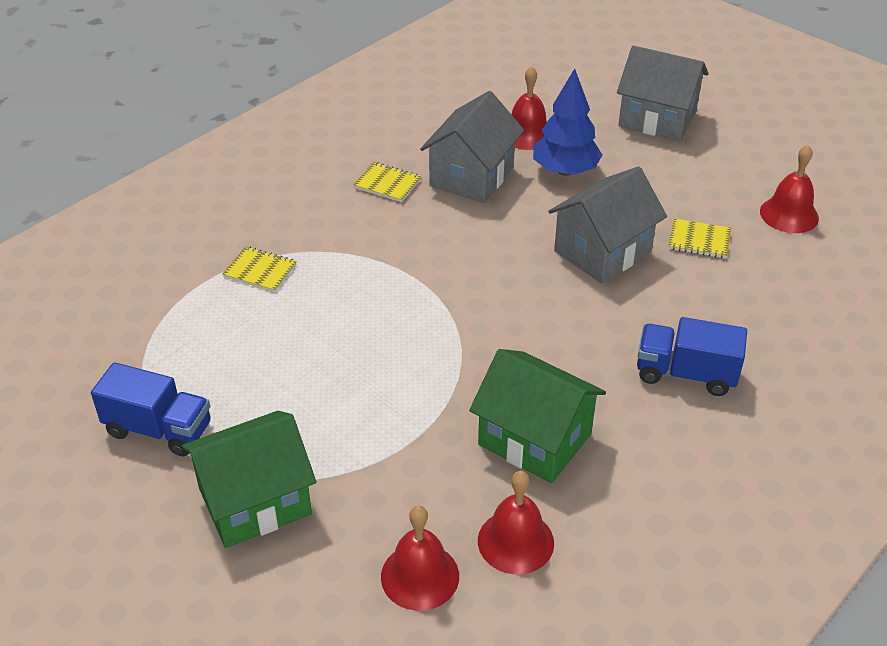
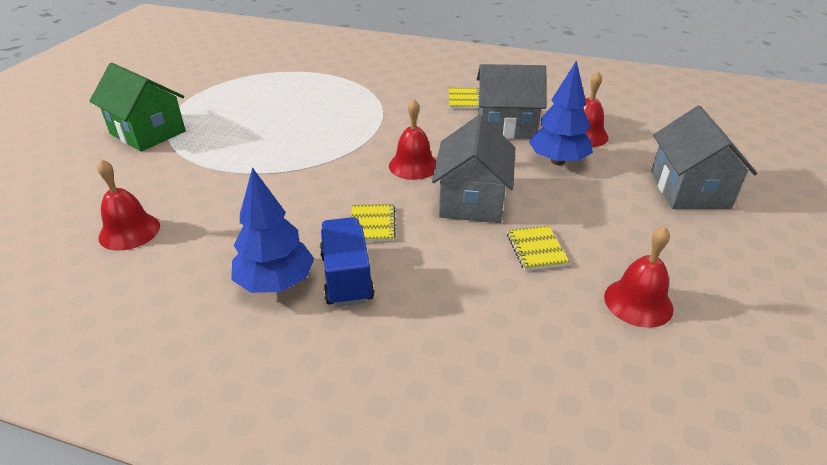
camera: 65 degrees right, 5 degrees down
blue truck [91,362,211,456] -> none
yellow notebook [222,246,297,292] -> yellow notebook moved to [351,204,396,242]
red bell [381,506,459,611] -> red bell moved to [389,99,436,180]
green house [469,349,606,483] -> none
grey house [548,167,667,284] -> grey house turned 75 degrees clockwise [432,115,515,223]
none -> blue tree [231,167,314,293]

